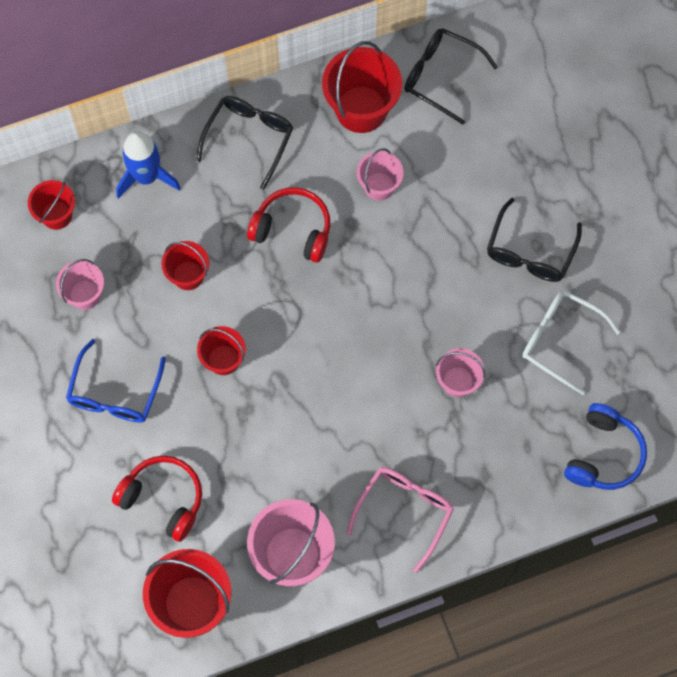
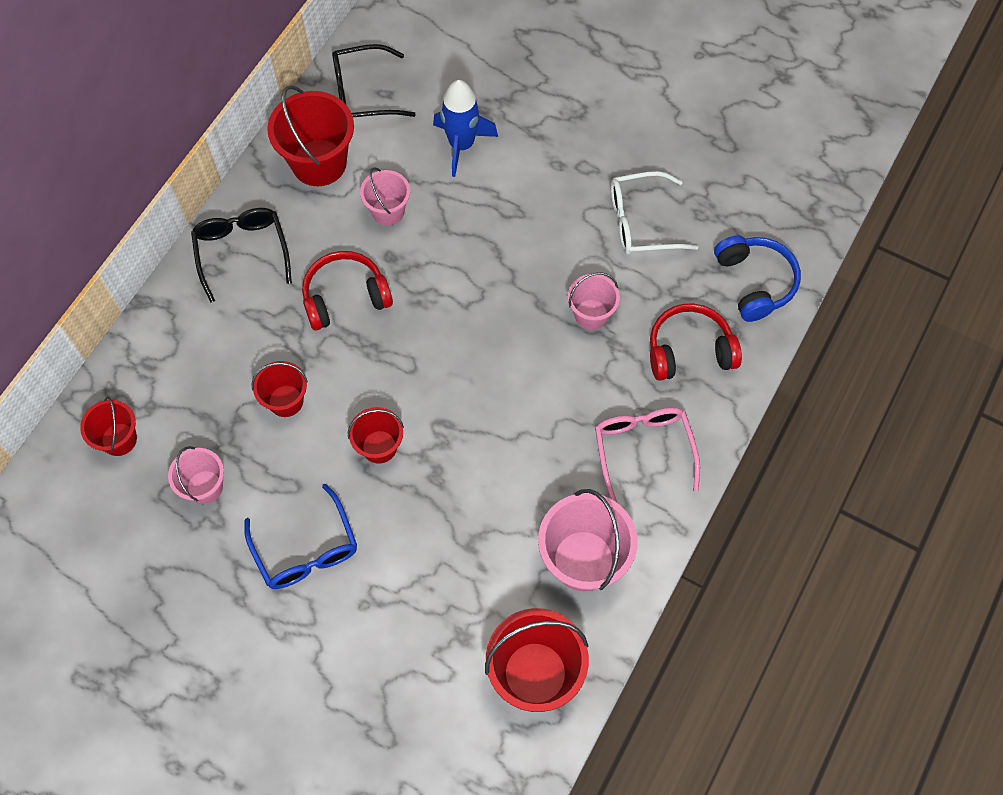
camera: 40 degrees left, 5 degrees down
red headphones [112,456,202,542] -> red headphones moved to [650,303,742,381]
blue rocket [116,131,181,199] -> blue rocket moved to [433,80,498,177]
black glasses [487,198,582,282] -> none

